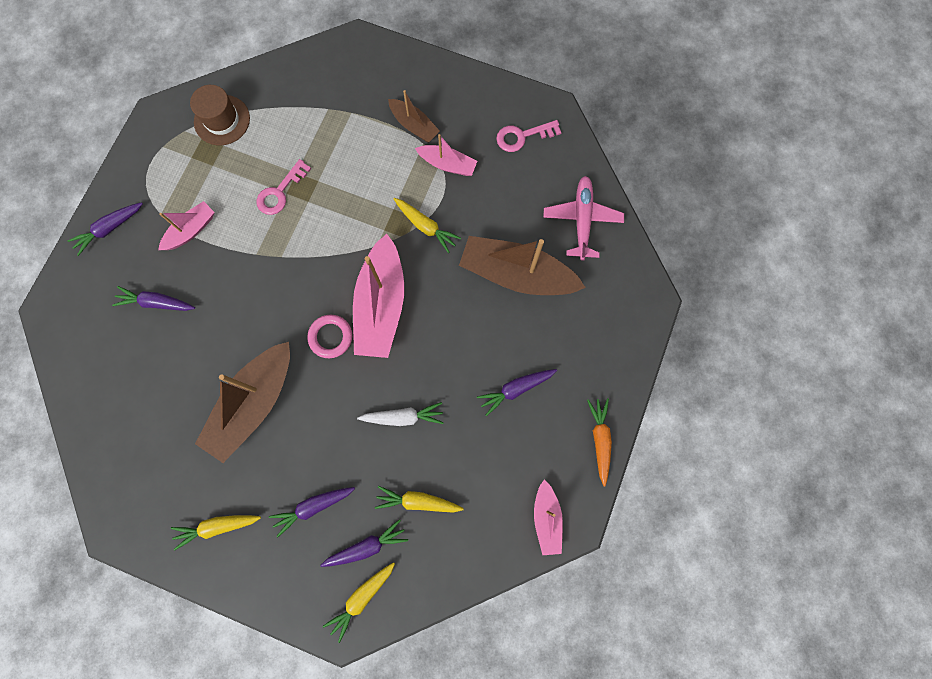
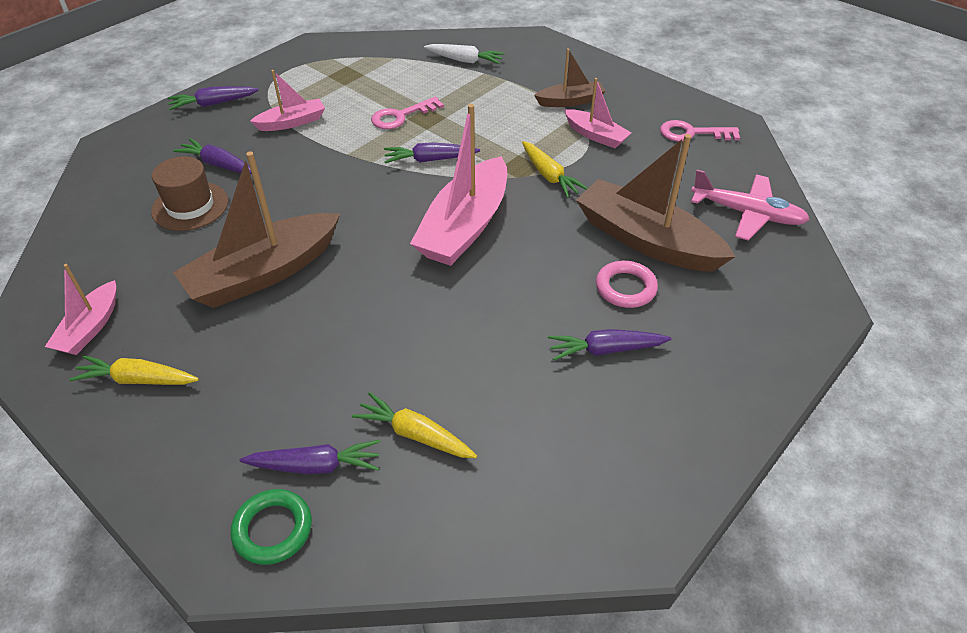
camera: 20 degrees right, 30 degrees down
brown hat [190,85,250,145] -> brown hat moved to [151,156,228,231]
purple carrot [269,487,355,537] -> purple carrot moved to [384,142,480,163]
pink ring [307,315,352,358] -> pink ring moved to [596,261,658,308]
yellow carrot [323,562,395,643] -> green ring [231,489,312,565]
white carrot [357,402,444,426] -> white carrot moved to [424,44,505,64]
brown boat [388,90,440,142] -> brown boat turned 75 degrees counterclockwise [534,48,605,107]
pink boat [534,480,563,555] -> pink boat moved to [45,264,116,355]
pink plane [543,176,624,261] -> pink plane turned 90 degrees clockwise [691,170,810,241]
orange carrot [587,398,612,486] -> none

